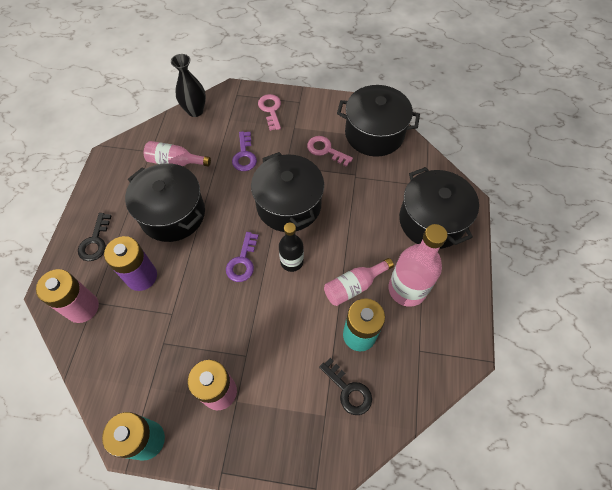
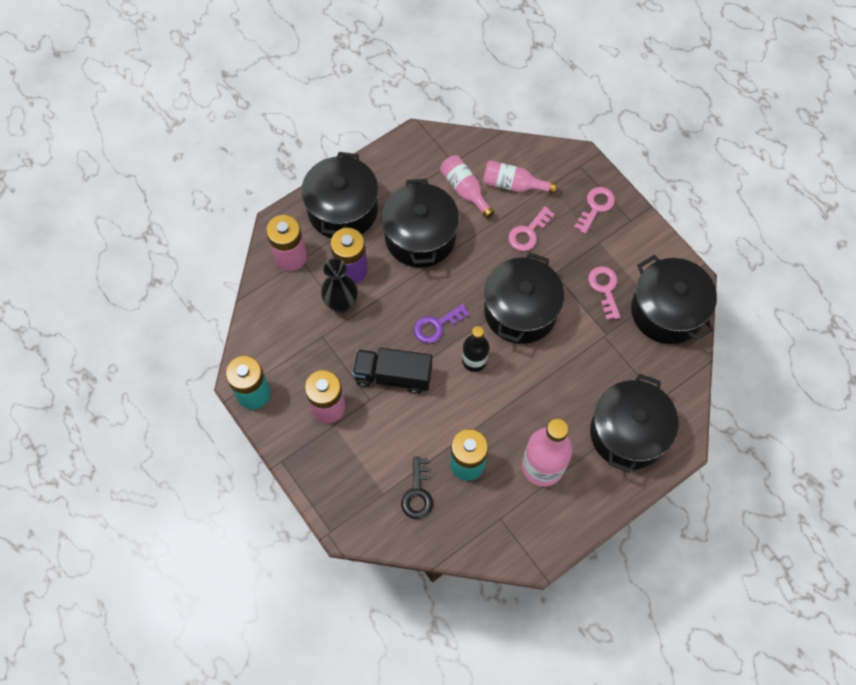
camera: 45 degrees right, 5 degrees up
black key [78,213,112,261] -> black pot [301,152,378,238]
black vase [171,54,206,117] -> black vase moved to [321,258,358,313]
purple key [232,131,257,171] -> pink key [508,206,555,251]
pink bottle [324,258,394,306] -> pink bottle moved to [483,160,557,194]
none -> black truck [352,348,432,394]

